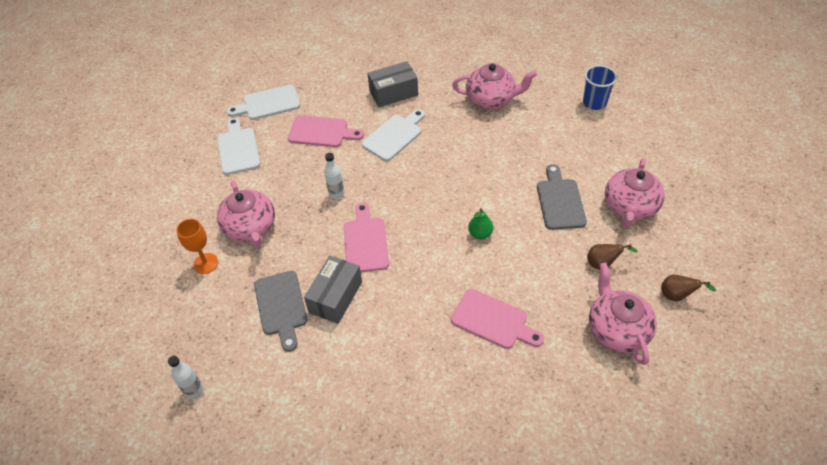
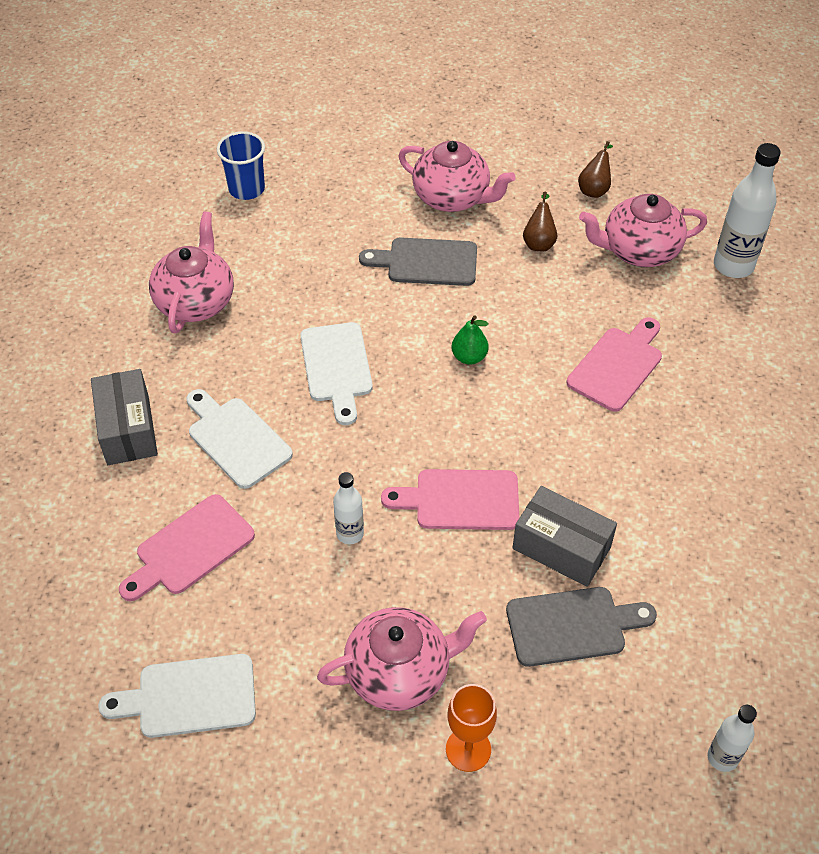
camera: 85 degrees left, 0 degrees up
white cutting board [227,84,300,120] -> white cutting board moved to [300,322,373,425]
pink cutting board [288,115,364,147] -> pink cutting board turned 150 degrees counterclockwise [119,494,255,601]
none -> white bottle [714,143,781,278]

